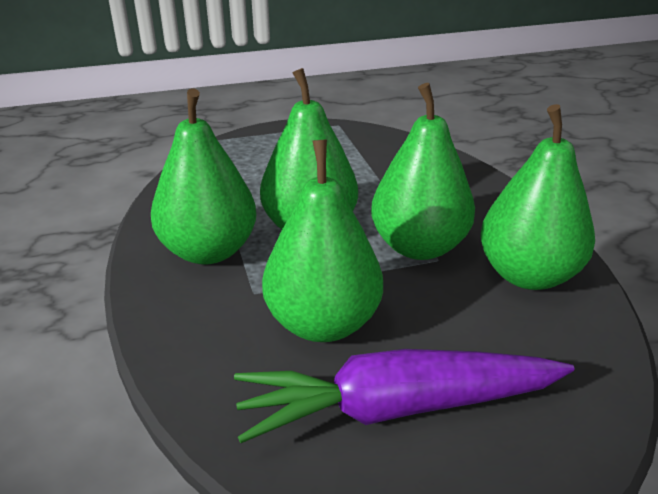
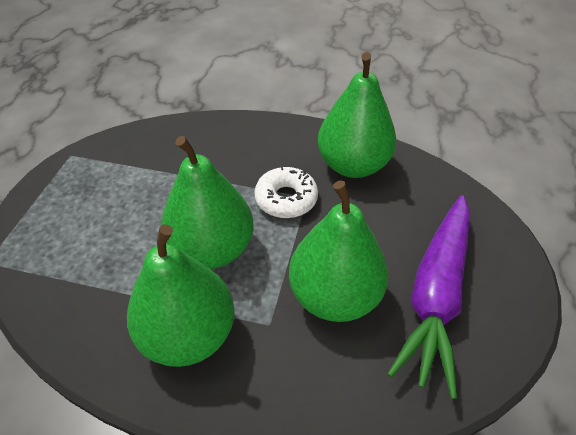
camera: 60 degrees left, 15 degrees up
green pear [371,83,475,260] -> white donut [254,166,318,218]

